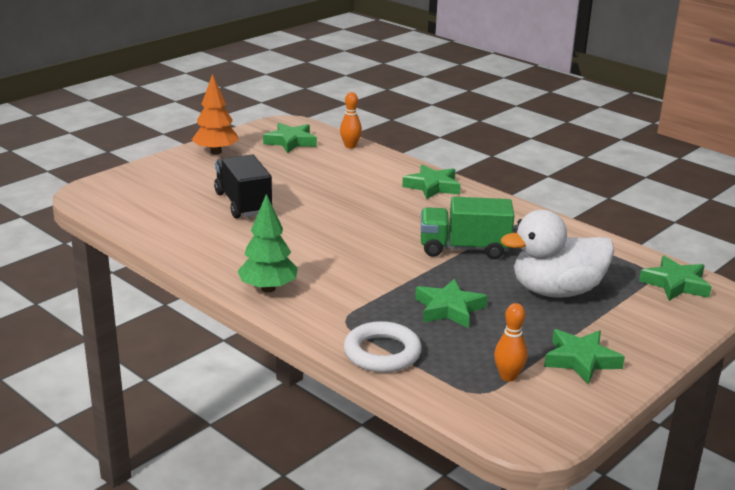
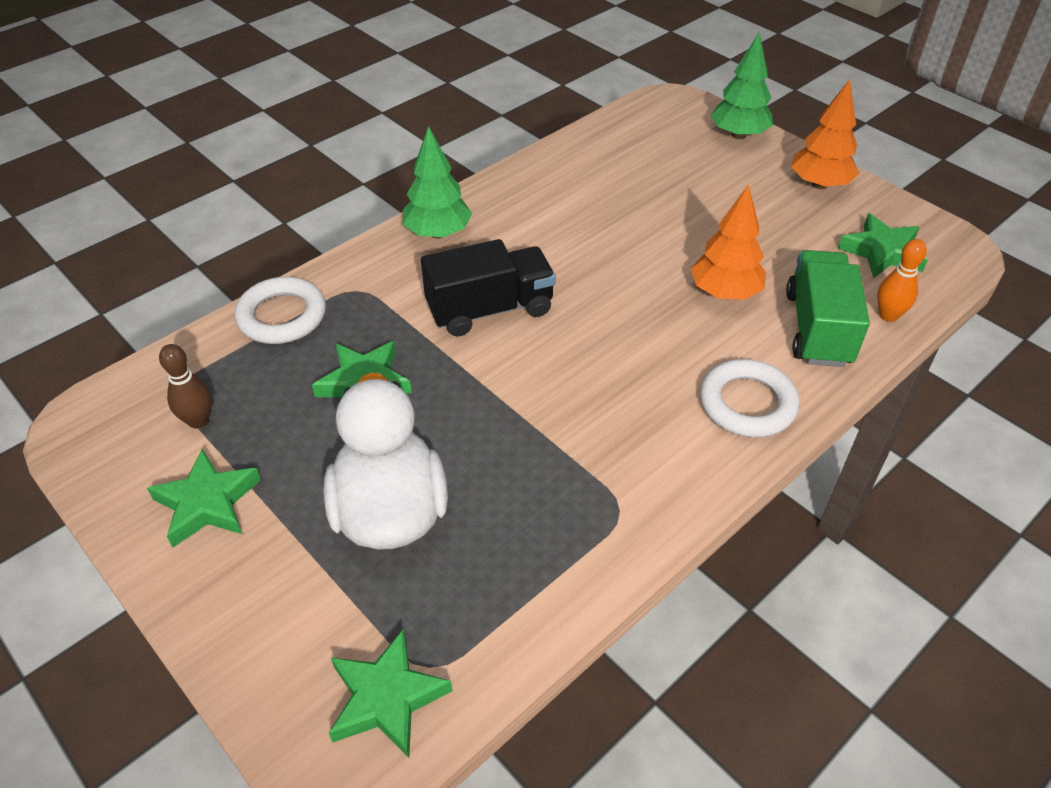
camera: 95 degrees right, 20 degrees up
black truck [214,154,272,219] -> black truck moved to [421,239,556,336]
green star [402,165,461,199] -> white ring [700,359,799,438]
green truck [421,197,514,259] -> green truck moved to [786,250,870,367]
orange bowling pin [494,303,527,382] -> brown bowling pin [159,344,212,429]
none -> orange tree [691,184,766,300]
none -> green tree [711,32,773,139]

